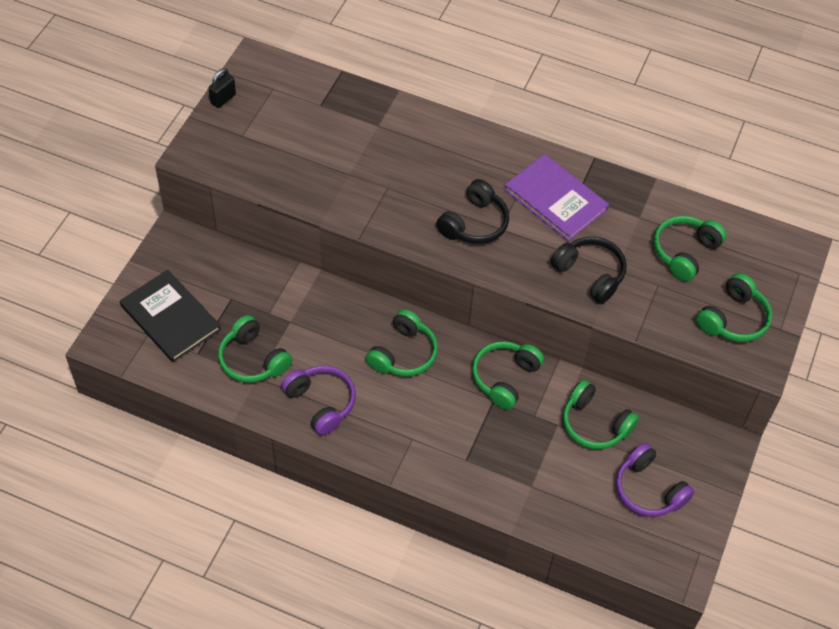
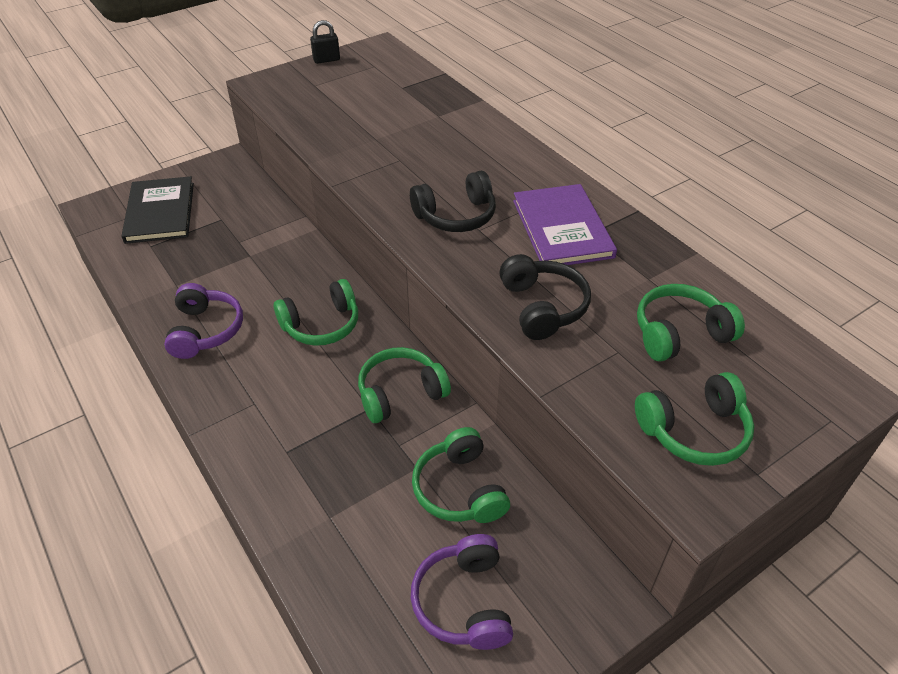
camera: 35 degrees right, 10 degrees down
green headphones [218,315,293,383] -> none

